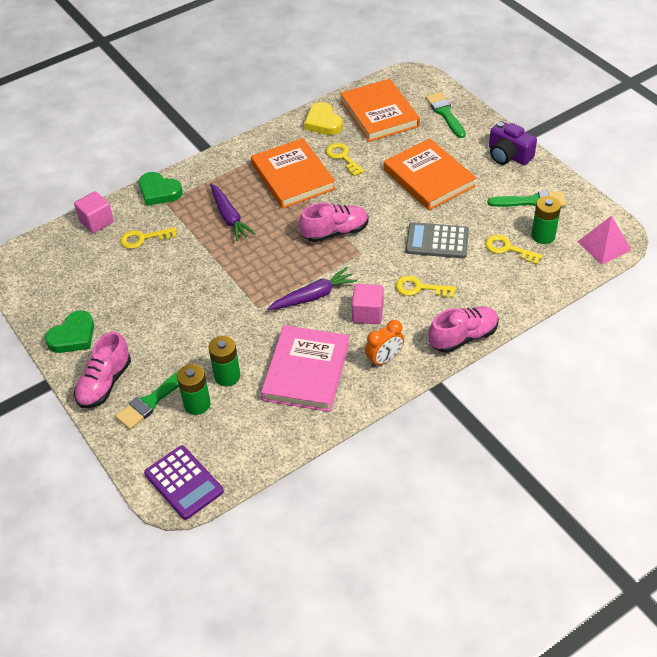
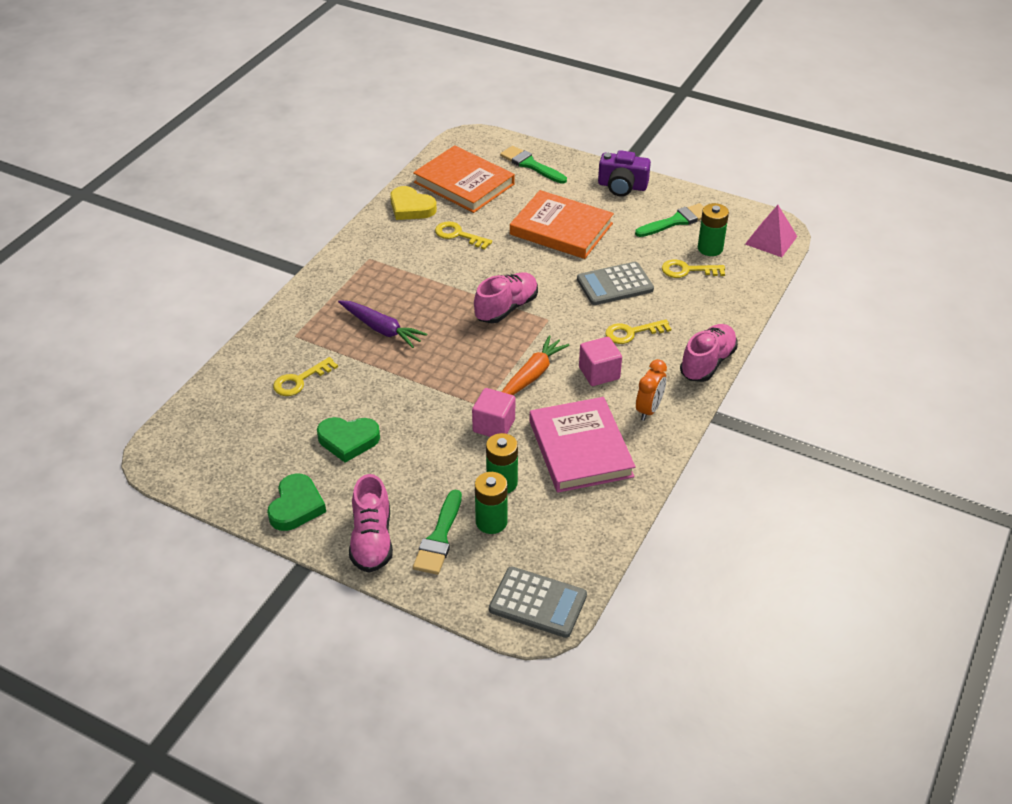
camera: 30 degrees left, 5 degrees down
pink cube [74,191,114,233] -> pink cube moved to [472,388,515,437]
green heart [139,172,183,206] -> green heart moved to [317,417,380,463]
purple calculator [144,446,224,520] -> grey calculator [489,566,587,638]
orange book [251,138,336,209] -> none
purple carrot [267,267,357,310] -> orange carrot [502,335,570,395]

